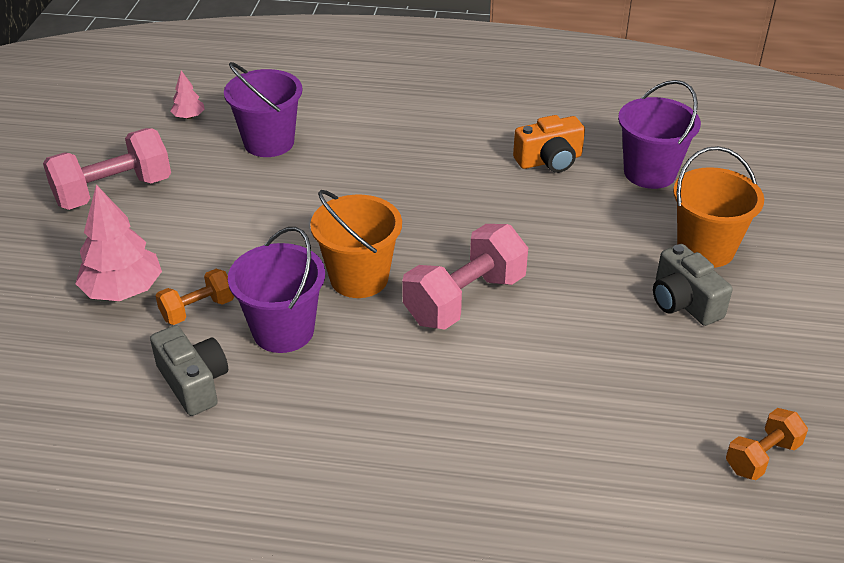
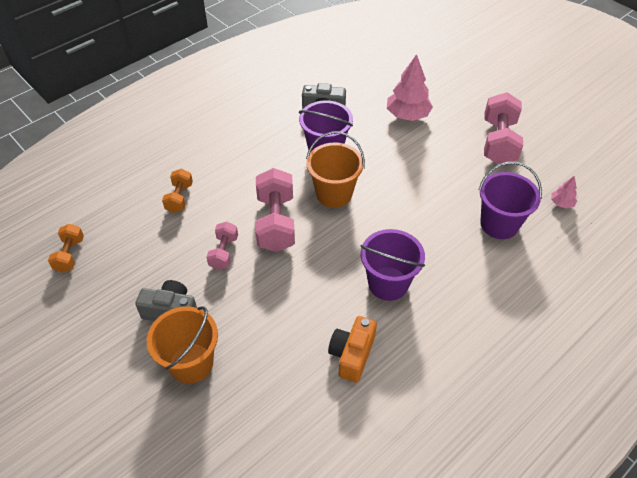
camera: 130 degrees right, 10 degrees up
orange dumbbell [156,269,234,325] -> orange dumbbell moved to [162,169,193,213]
purple bucket [618,80,701,189] -> purple bucket moved to [360,229,425,301]
none -> pink dumbbell [207,222,238,270]

